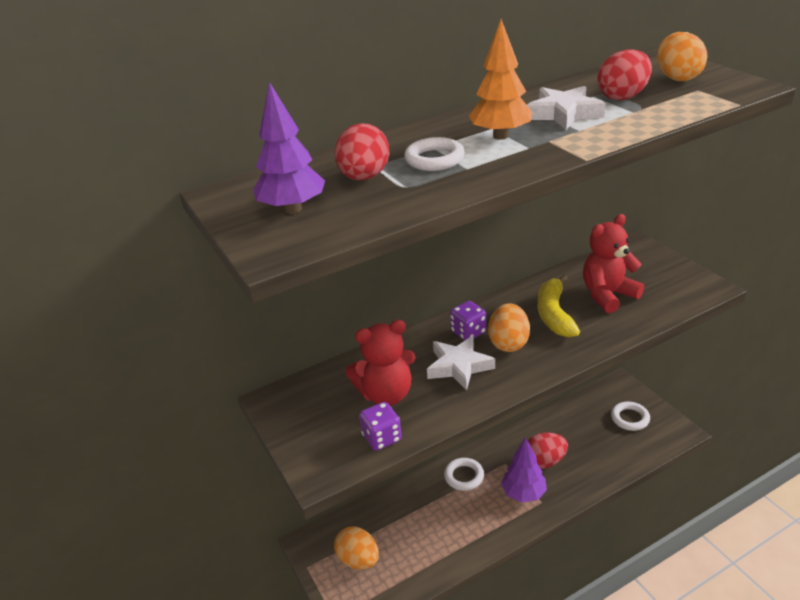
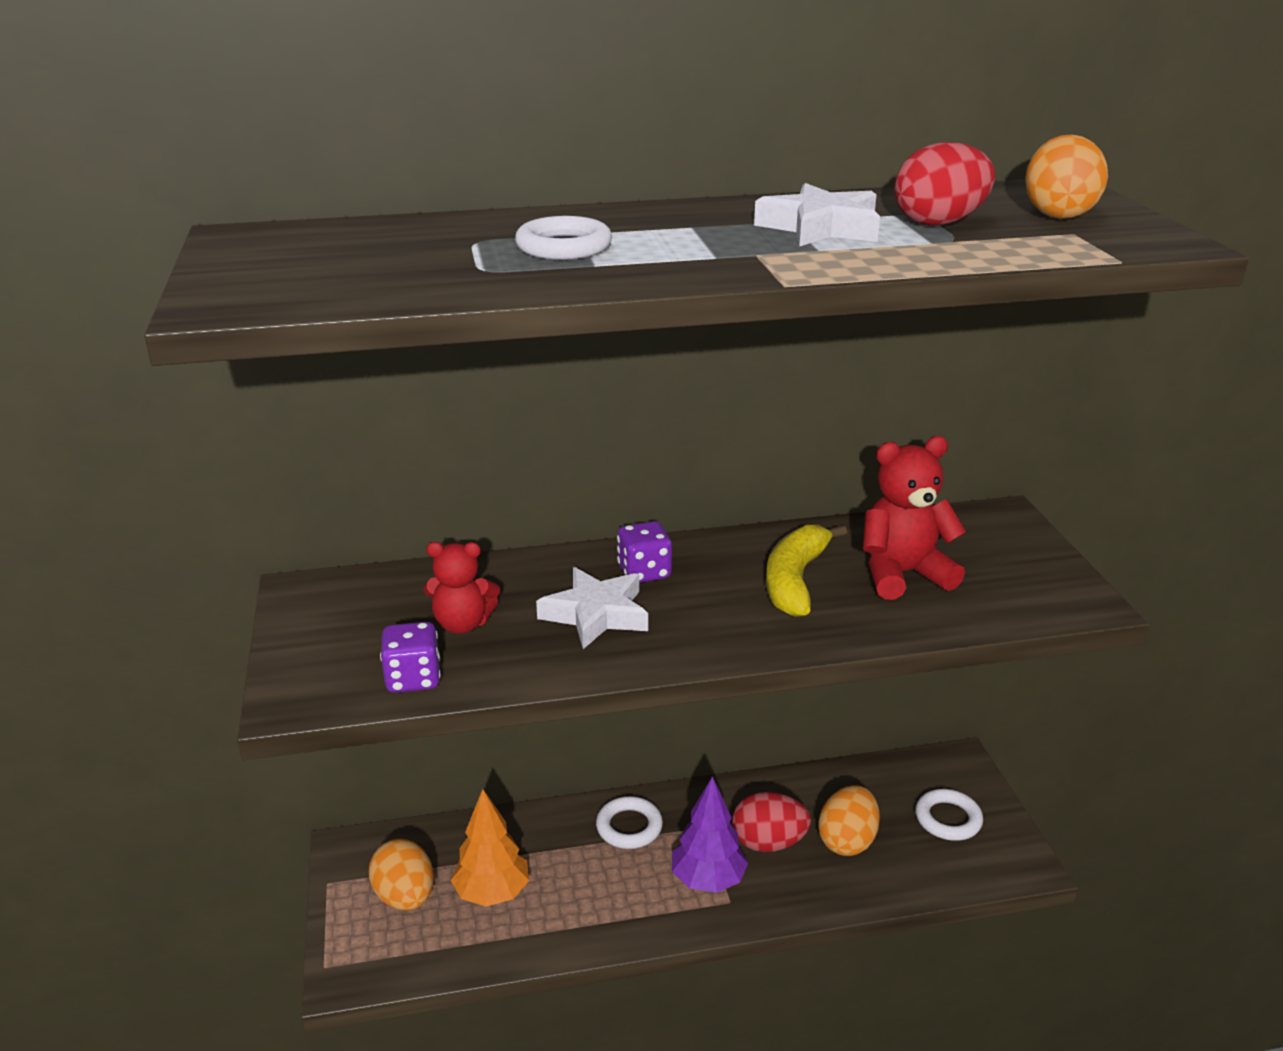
camera: 15 degrees right, 5 degrees down
purple tree [253,82,325,214] -> none
red egg [334,123,389,180] -> none
red teddy bear [346,320,416,406] -> red teddy bear [423,542,500,634], size x0.67
orange tree [469,19,533,140] -> orange tree moved to [451,789,529,907]
orange egg [488,303,530,352] -> orange egg moved to [818,785,880,856]

